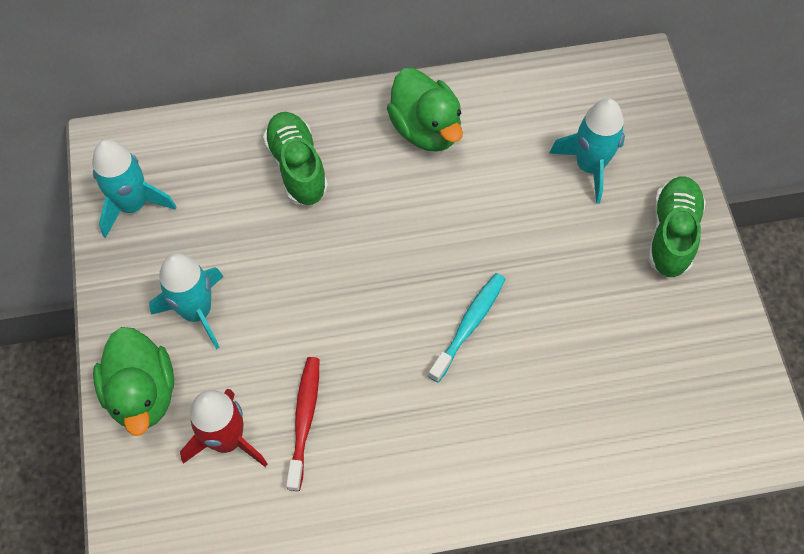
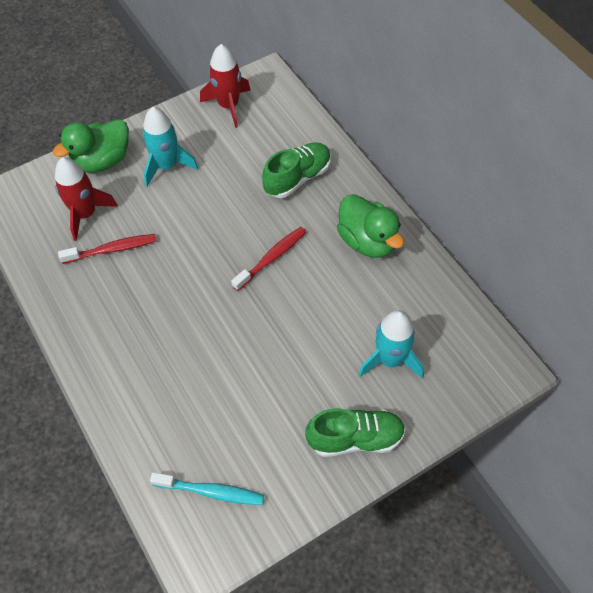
camera: 70 degrees right, 5 degrees down
turquoise rocket [92,140,177,238] -> red rocket [200,44,251,128]
green duck [387,68,463,152] -> green duck turned 75 degrees counterclockwise [337,194,404,258]
turquoise toothbrush [428,273,505,383] -> turquoise toothbrush moved to [150,472,264,505]
none -> red toothbrush [231,227,306,291]

